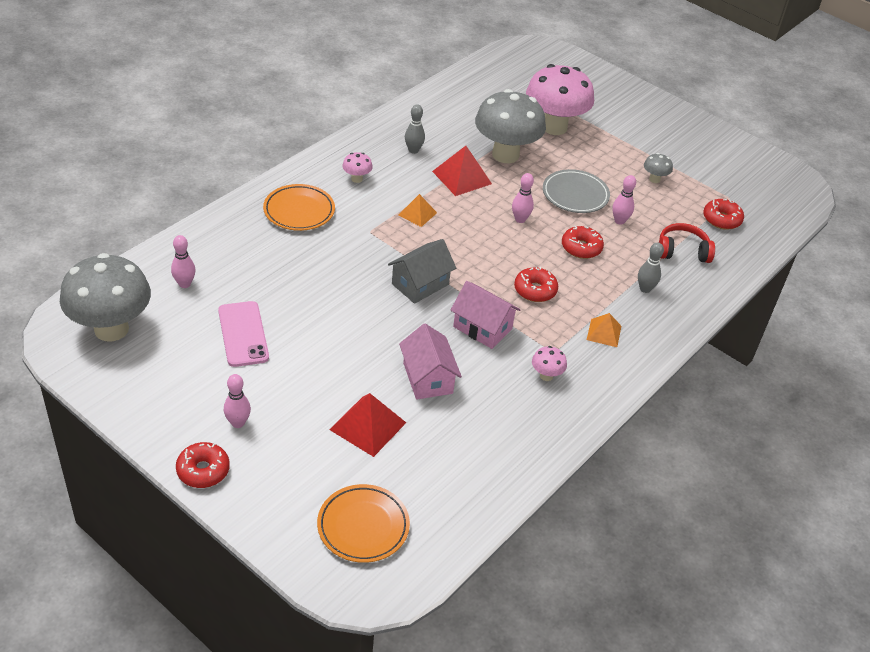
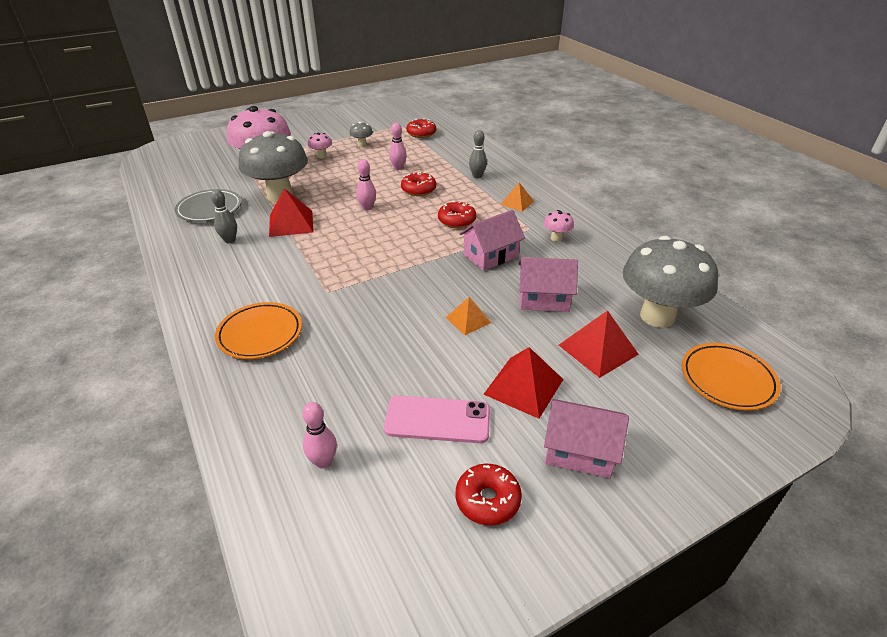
camera: 65 degrees left, 5 degrees down
grey mushroom [60,253,151,341] -> grey mushroom moved to [623,236,718,328]
red donut [176,442,230,488] -> red donut moved to [456,464,522,525]
pink bowling pin [224,374,251,428] -> pink house [544,399,629,478]
pink mushroom [342,152,373,183] -> pink mushroom moved to [308,133,332,158]
grey house [388,239,456,304] -> none
orange pyramid [398,194,437,227] -> orange pyramid moved to [445,297,491,335]
grey plate [543,169,610,213] -> grey plate moved to [175,189,242,222]
red headphones [659,223,715,263] -> none
none -> red pyramid [483,347,563,419]

